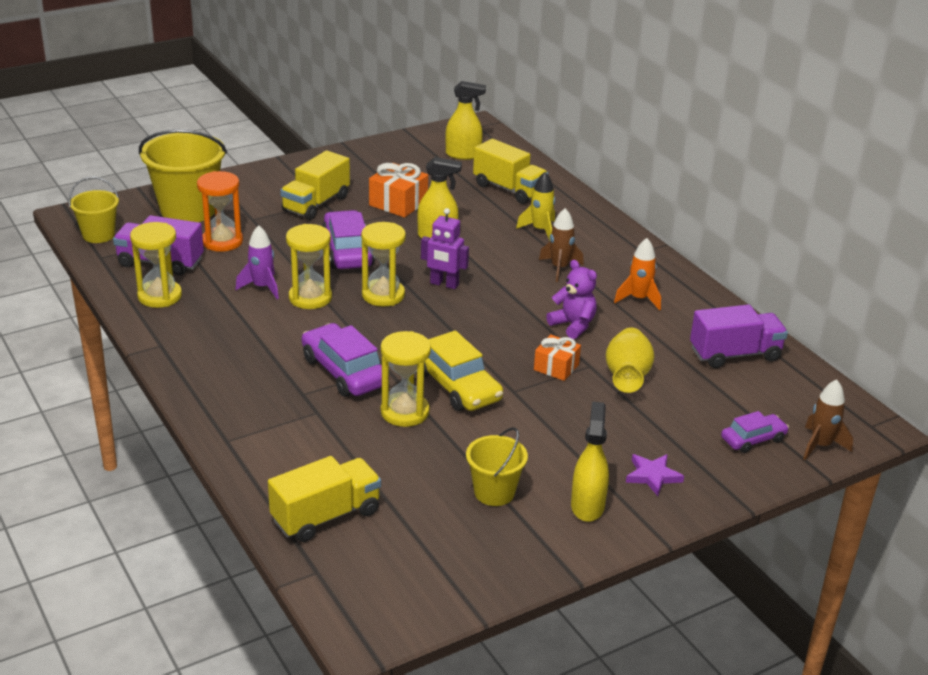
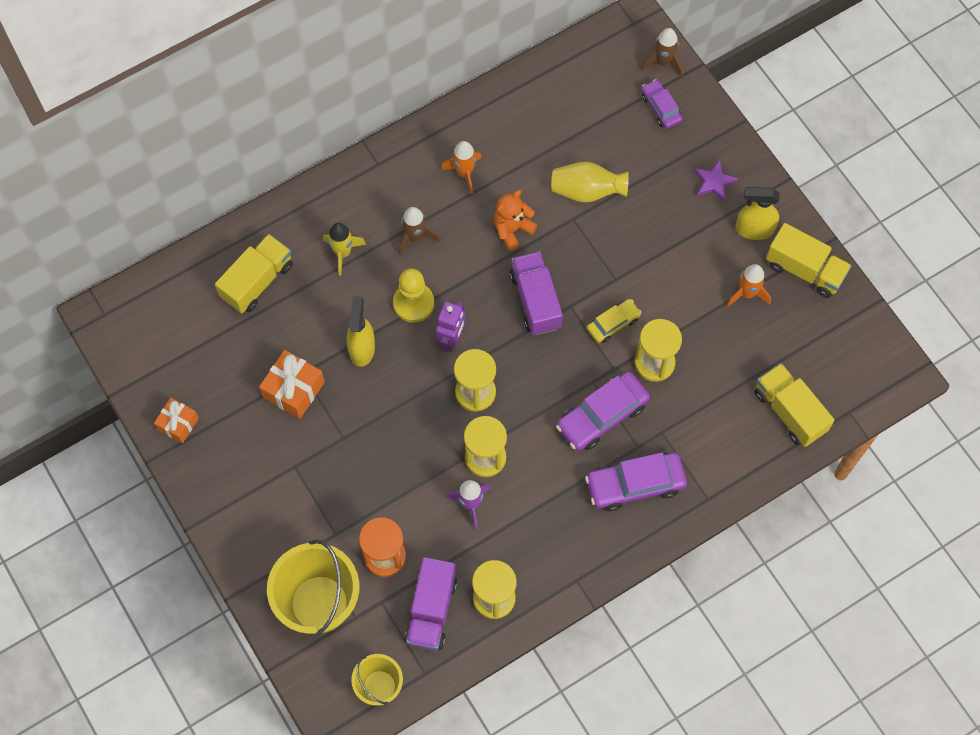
camera: 90 degrees left, 35 degrees up
yellow truck [280,150,350,220] -> yellow truck moved to [766,223,851,298]
purple car [322,210,375,269] -> purple car moved to [585,452,687,511]
yellow car [424,330,503,411] -> yellow car [587,299,641,343], size x0.59
yellow spray bottle [445,81,486,160] -> none
yellow bucket [466,427,528,506] -> orange rocket [727,264,771,307]
orange gift [534,334,581,381] -> orange gift moved to [154,398,199,443]
purple teddy bear [546,260,597,339] -> orange teddy bear [494,190,537,250]
purple truck [690,304,788,368] -> purple truck moved to [510,251,563,335]
none -> yellow pawn [393,269,434,323]

